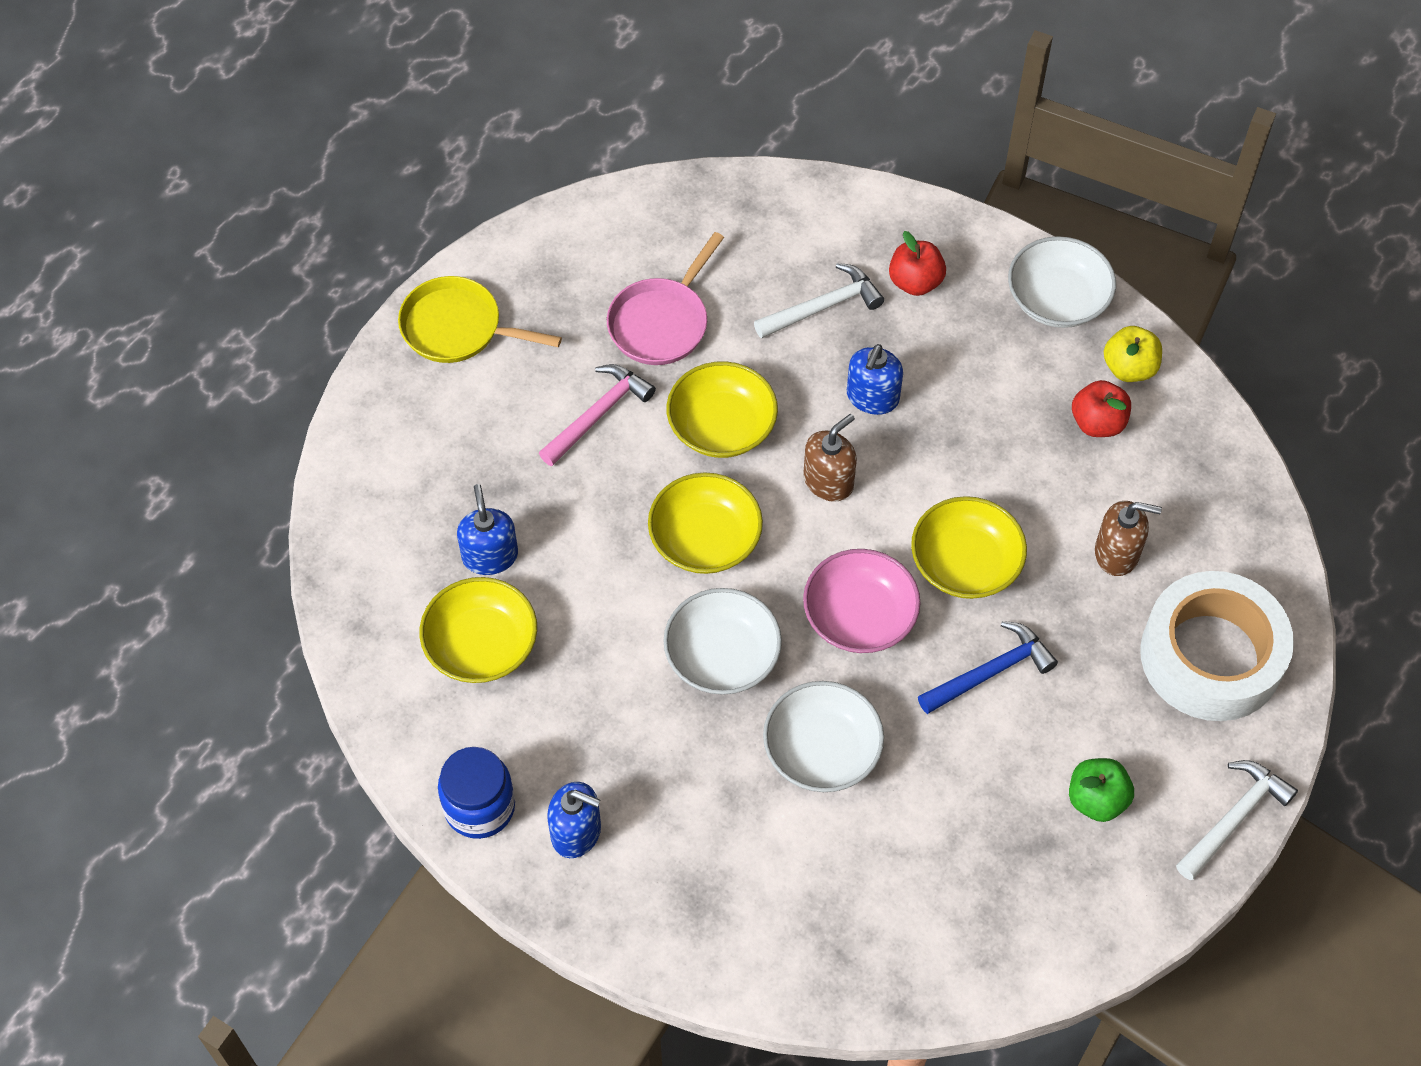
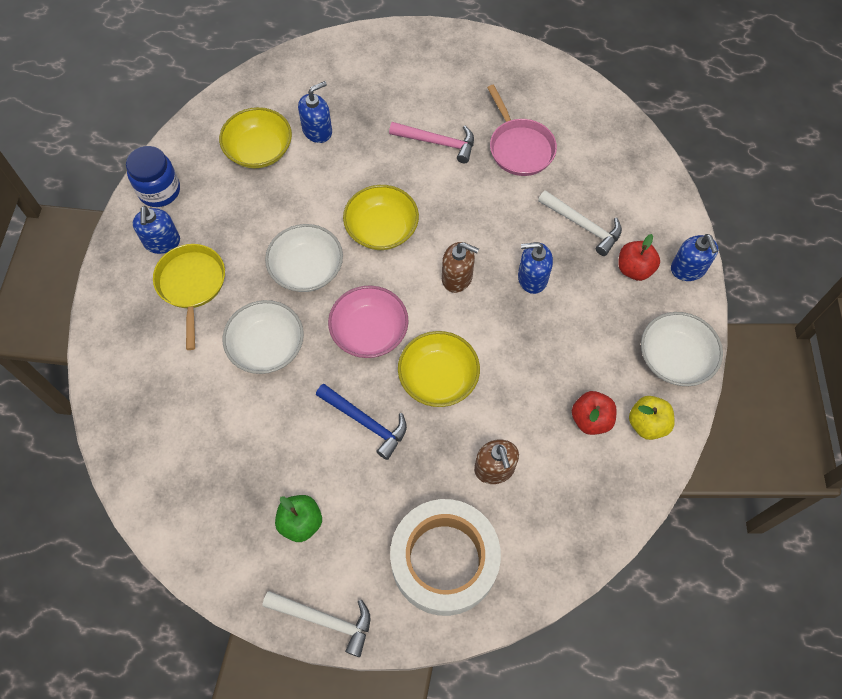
camera: 65 degrees right, 5 degrees up
yellow pan [398,276,562,363] -> yellow pan moved to [153,244,225,350]
pink pan [607,232,724,365] -> pink pan turned 120 degrees counterclockwise [487,85,557,176]
yellow bowl [666,361,778,458] -> none
none -> blue soap dispenser [671,234,718,281]

